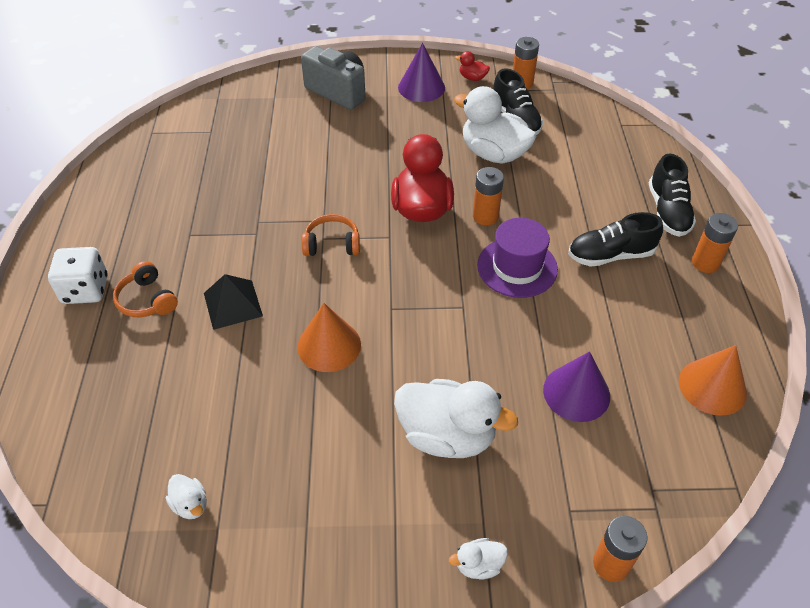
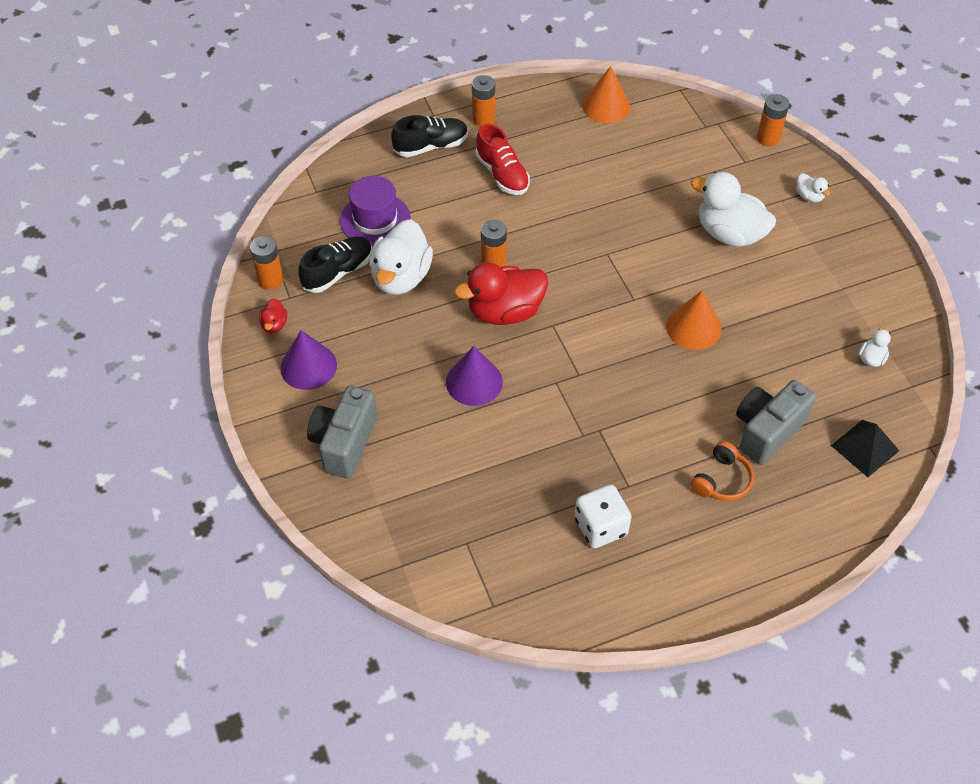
camera: 110 degrees left, 5 degrees up
white dice [48,247,108,304] -> white dice moved to [575,485,631,548]
black pyramid [204,274,263,330] -> black pyramid moved to [831,420,899,477]
orange headphones [302,214,360,256] -> none
white duck [394,379,518,458] -> white duck turned 60 degrees counterclockwise [691,172,776,247]
purple hat [477,218,558,298] -> purple hat moved to [340,176,411,246]
purple cone [543,351,610,422] -> purple cone moved to [446,346,503,406]
black shoe [568,212,663,267] -> red shoe [475,124,530,195]
none -> grey camera [736,380,816,465]

